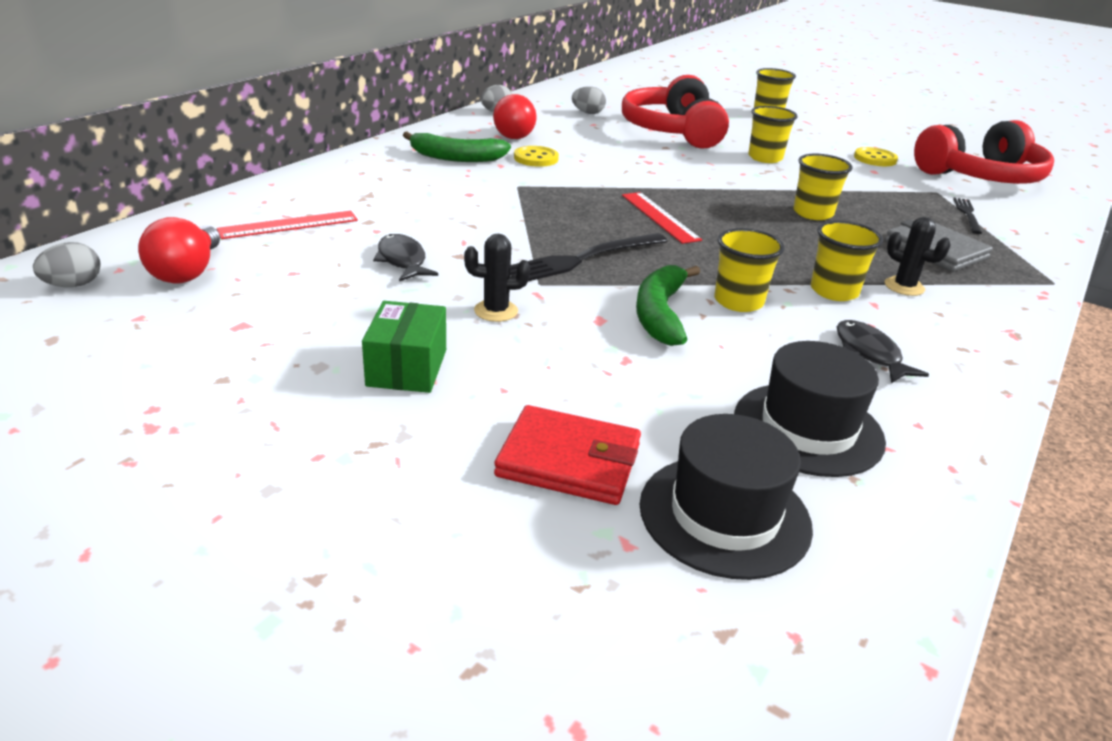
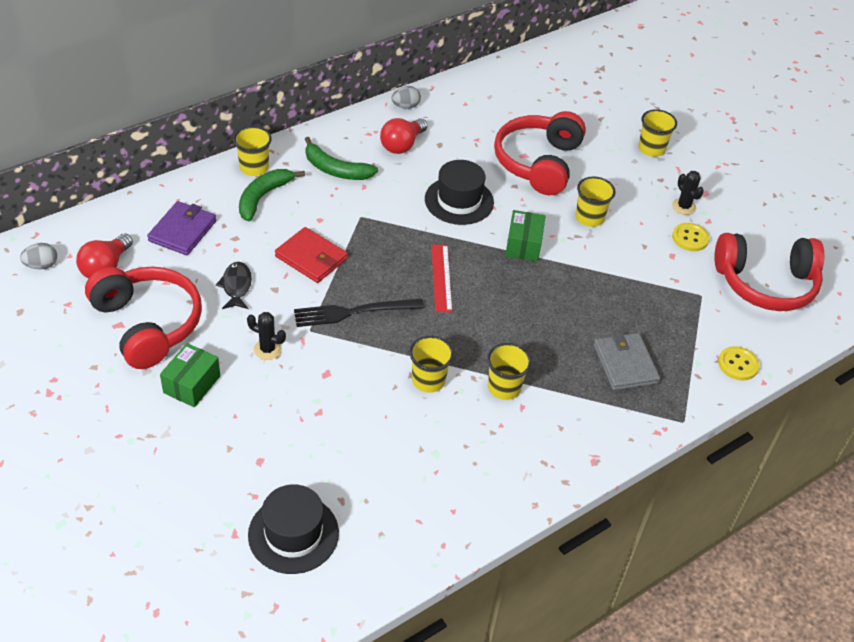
camera: 20 degrees right, 15 degrees up
red ruler [217,211,358,239] -> purple wallet [147,201,216,255]
red wallet [494,405,641,505] -> red wallet moved to [275,227,348,283]
yellow button [514,146,559,167] -> yellow button moved to [718,346,759,380]
grey egg [572,86,606,114] -> none
green banana [636,265,700,346] -> green banana moved to [239,169,305,221]
black hat [734,341,886,477] -> black hat moved to [425,160,494,225]
yellow cup [793,154,852,220] -> yellow cup moved to [233,126,272,176]
black fish [837,320,929,383] -> none
black cactus [885,217,951,296] -> black cactus moved to [672,171,704,215]
black fork [953,198,982,234] -> none
none -> red headphones [85,266,202,369]
none -> green box [505,210,546,262]

